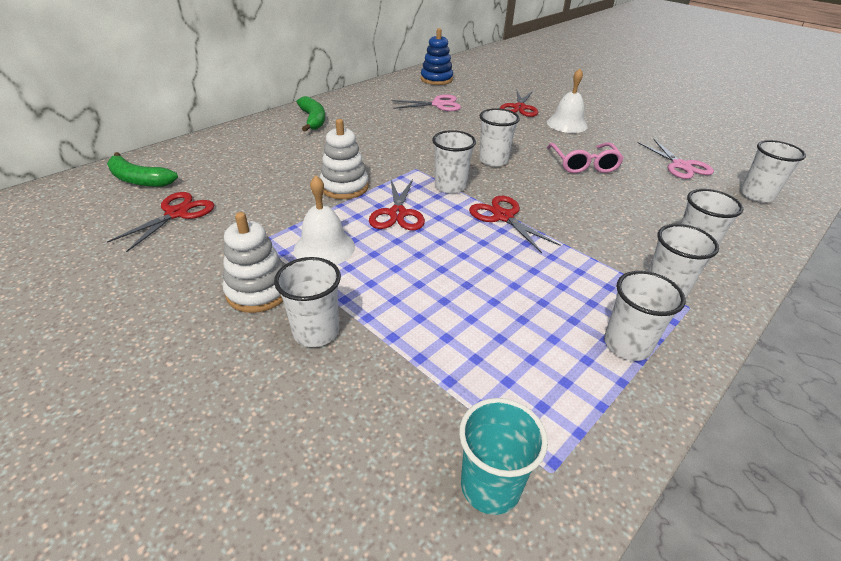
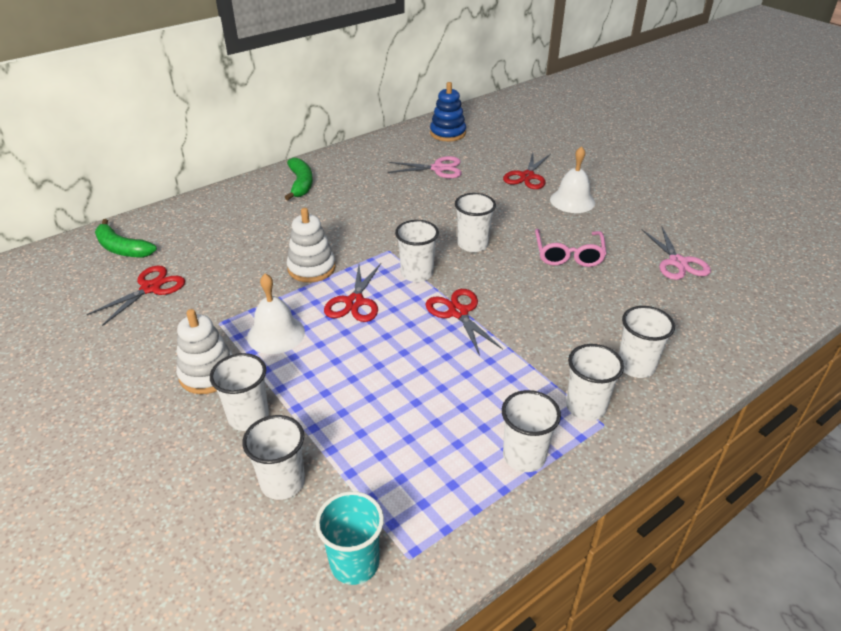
camera: 10 degrees right, 0 degrees up
white cup [741,140,806,203] -> white cup moved to [242,415,305,500]

